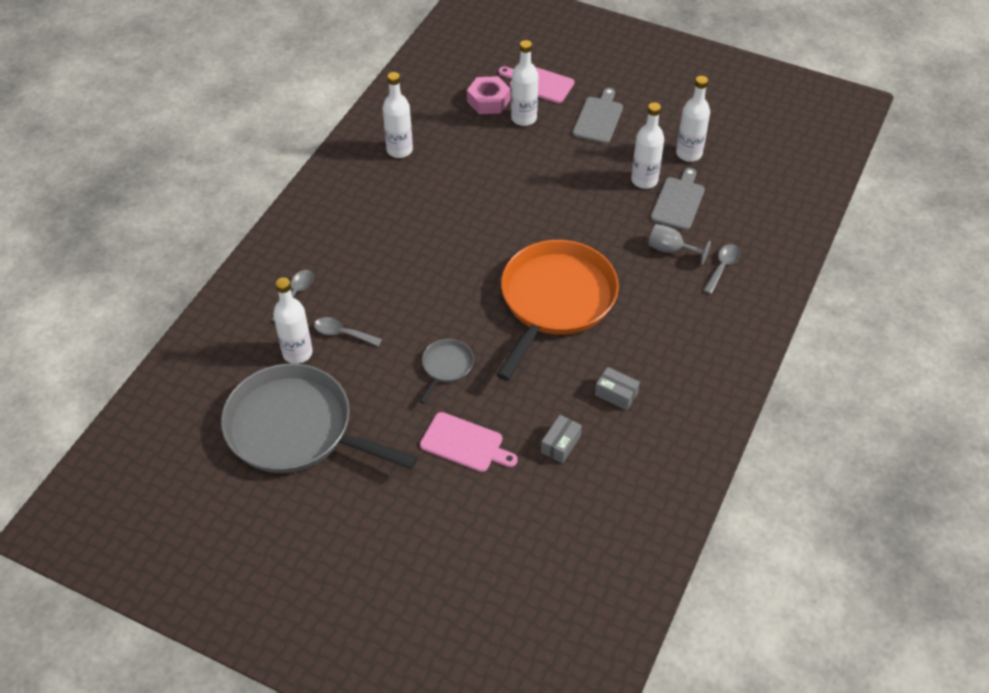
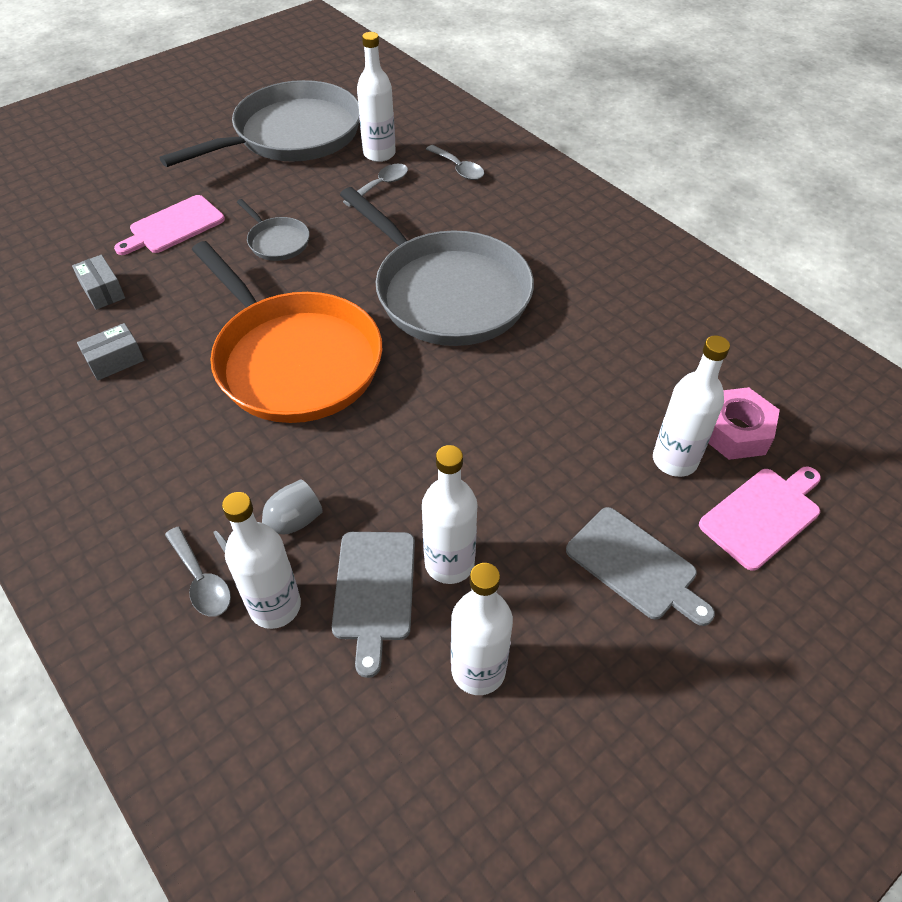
camera: 115 degrees right, 0 degrees up
white bottle [383,72,413,158] -> white bottle moved to [222,492,301,629]
grey cutting board [651,168,705,230] -> grey cutting board turned 45 degrees clockwise [332,532,415,678]
none -> grey pan [340,187,534,346]

